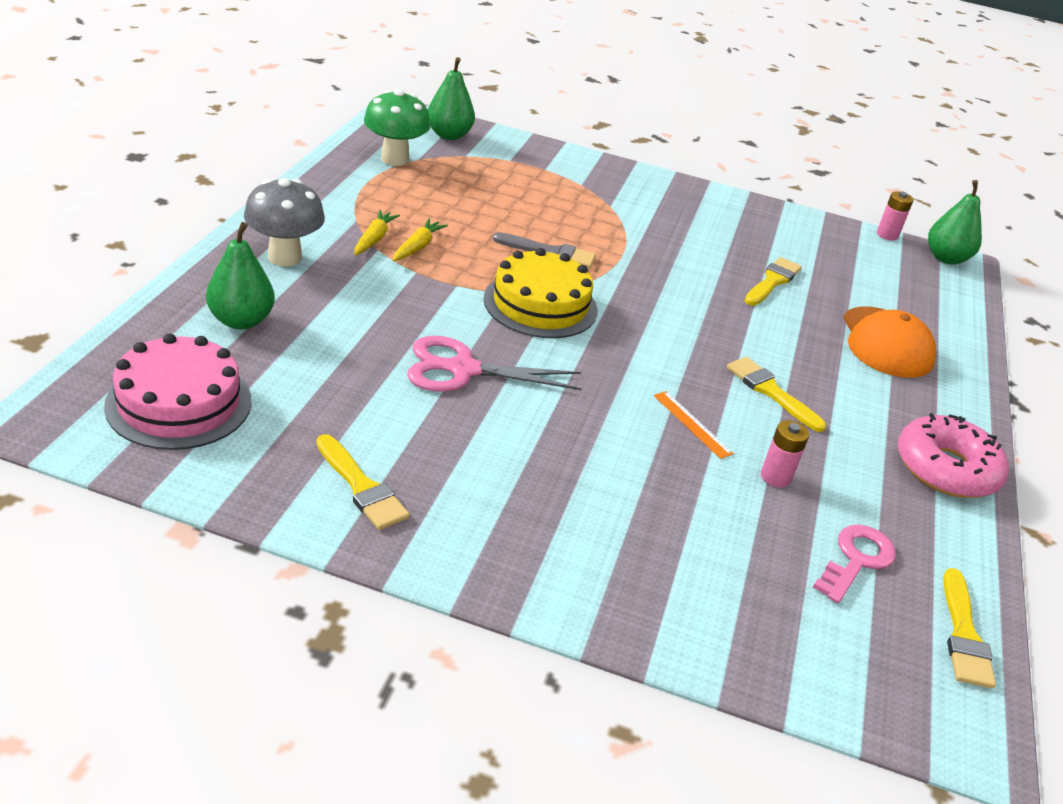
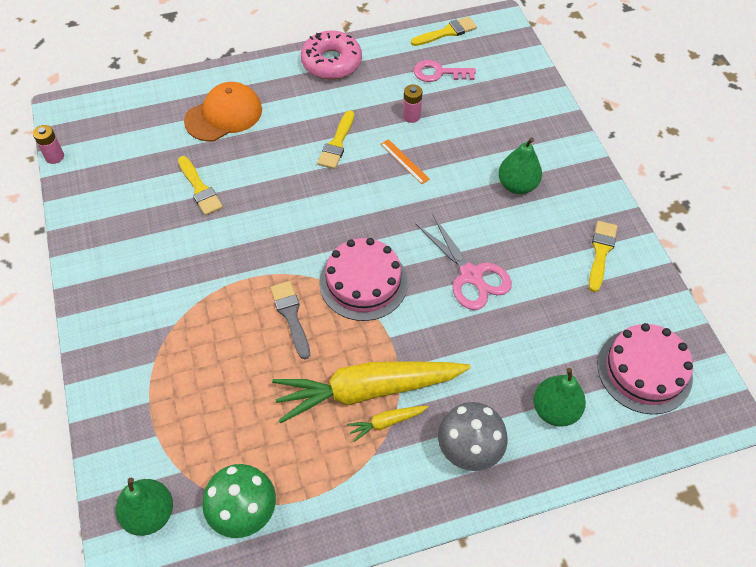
camera: 120 degrees left, 20 degrees up
yellow carrot [393,218,448,261] -> yellow carrot [272,361,471,424], size x2.40
yellow cake [483,248,597,338] -> pink cake [319,238,408,321]
orange ruler [654,391,734,459] -> orange ruler turned 60 degrees counterclockwise [381,139,430,184]
yellow brush [745,257,802,306] -> yellow brush turned 120 degrees counterclockwise [178,156,223,216]
green pear [928,180,982,265] -> green pear moved to [498,137,542,194]

